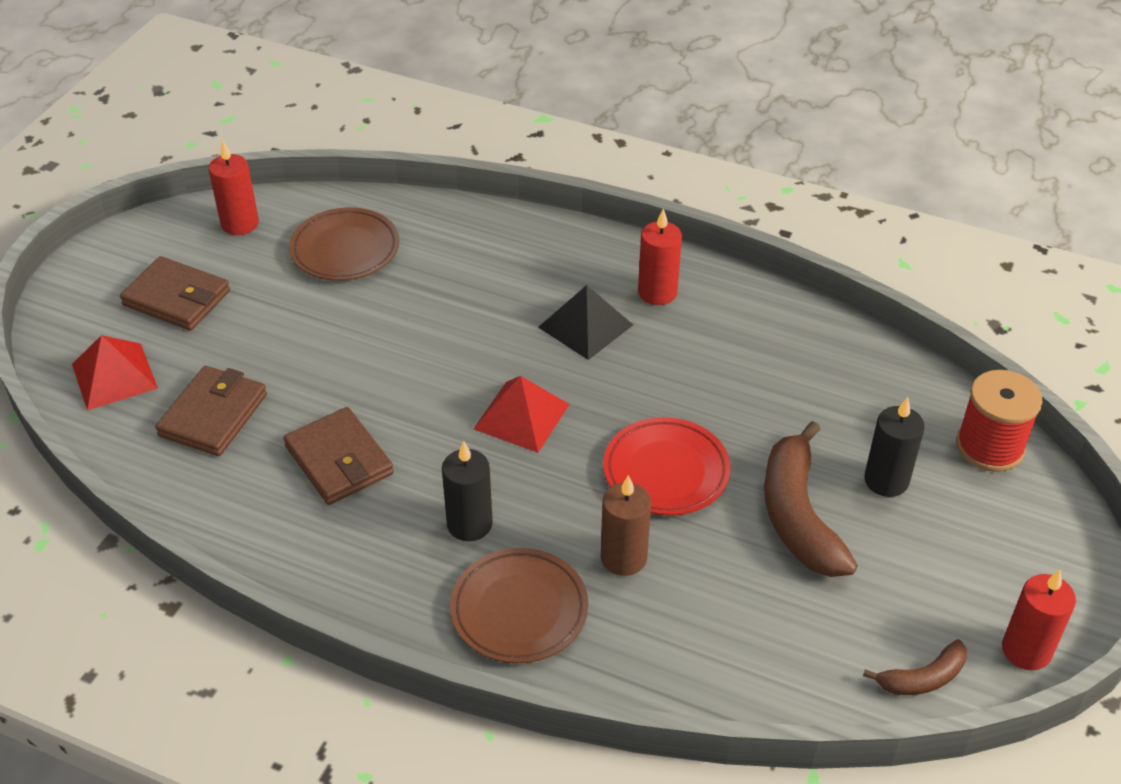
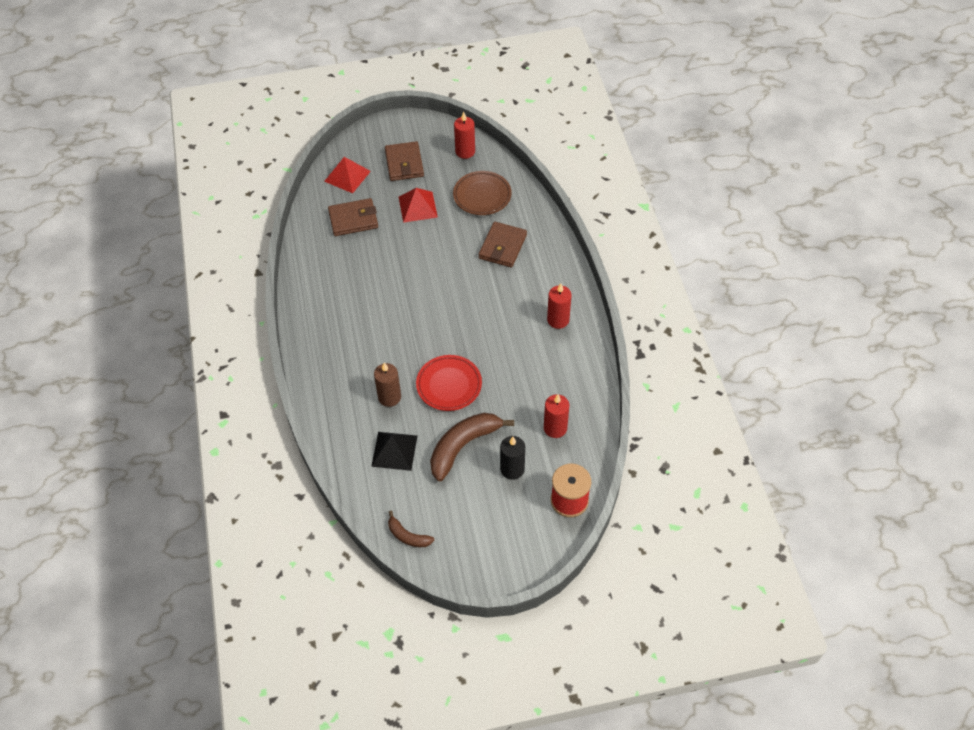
camera: 55 degrees right, 10 degrees up
brown wallet [283,407,394,505] -> brown wallet moved to [479,222,527,268]
black candle [442,441,493,541] -> none
brown plate [450,548,588,664] -> none
red pyramid [474,376,570,453] -> red pyramid moved to [399,188,438,223]
black pyramid [538,285,633,360] -> black pyramid moved to [371,432,417,471]
red candle [1002,570,1076,670] -> red candle moved to [544,394,569,438]

